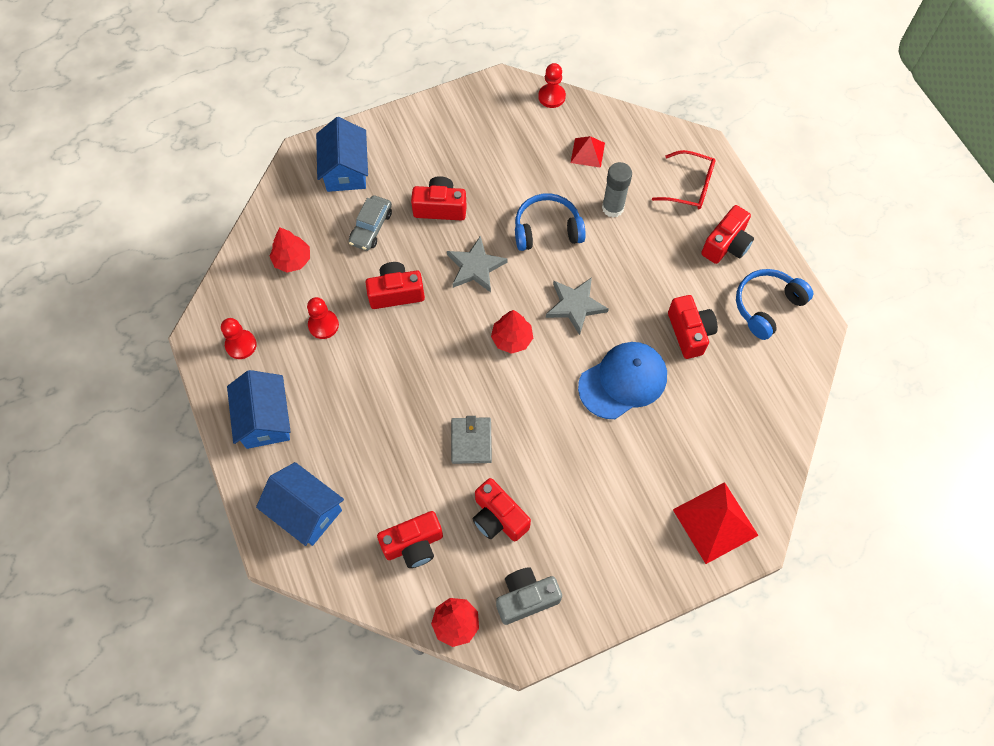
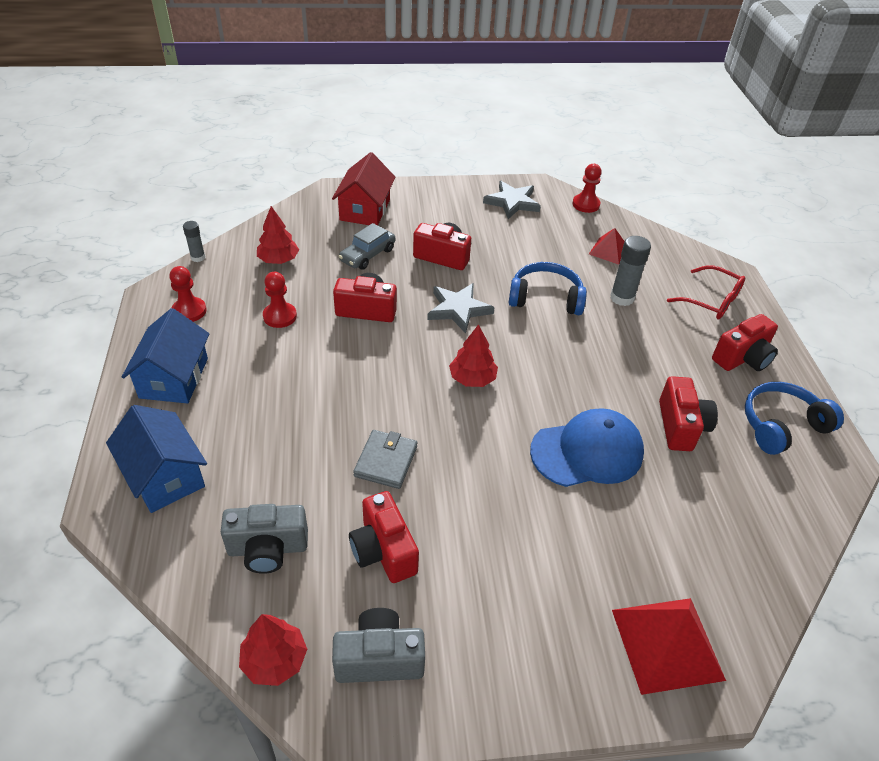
camera: 15 degrees right, 20 degrees down
blue house [316,117,368,192] -> red house [332,152,396,225]
red camera [377,511,443,568] -> grey camera [221,504,308,574]
grey star [546,277,609,335] -> grey star moved to [483,181,541,219]
none -> grey glue stick [183,221,205,262]

